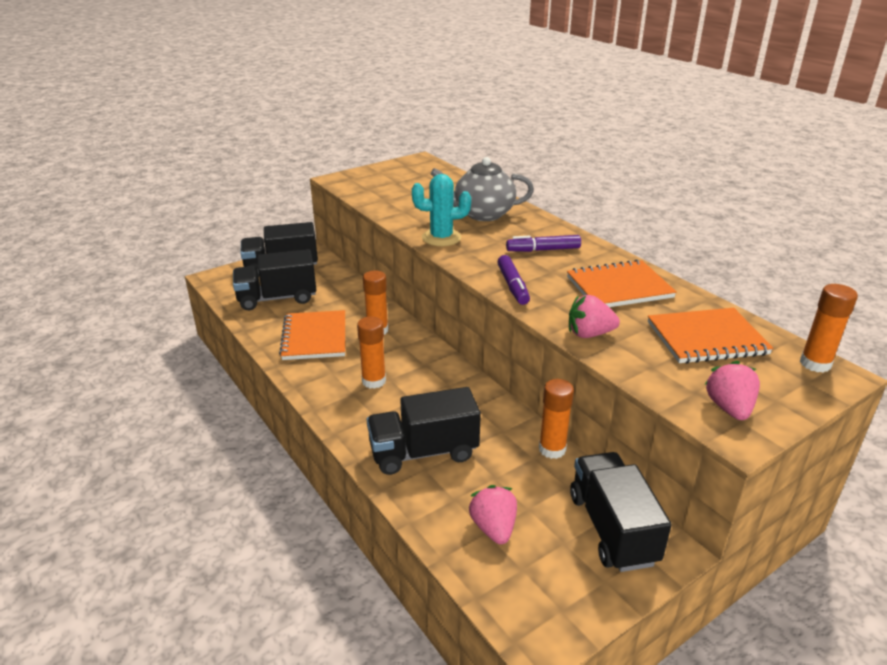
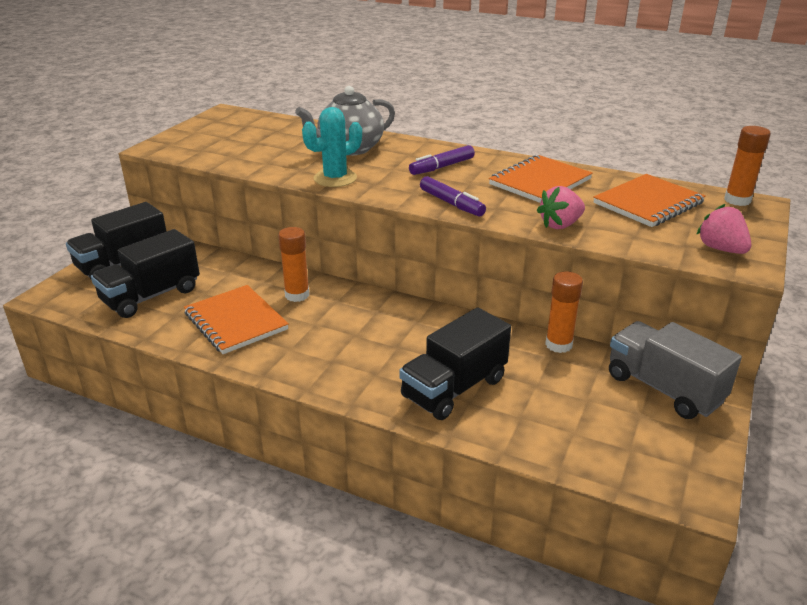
camera: 30 degrees left, 0 degrees up
orange glue stick [357,316,386,389] -> none
pink strawberry [469,485,517,544] -> none
black truck [570,452,672,572] -> grey truck [609,321,742,419]

